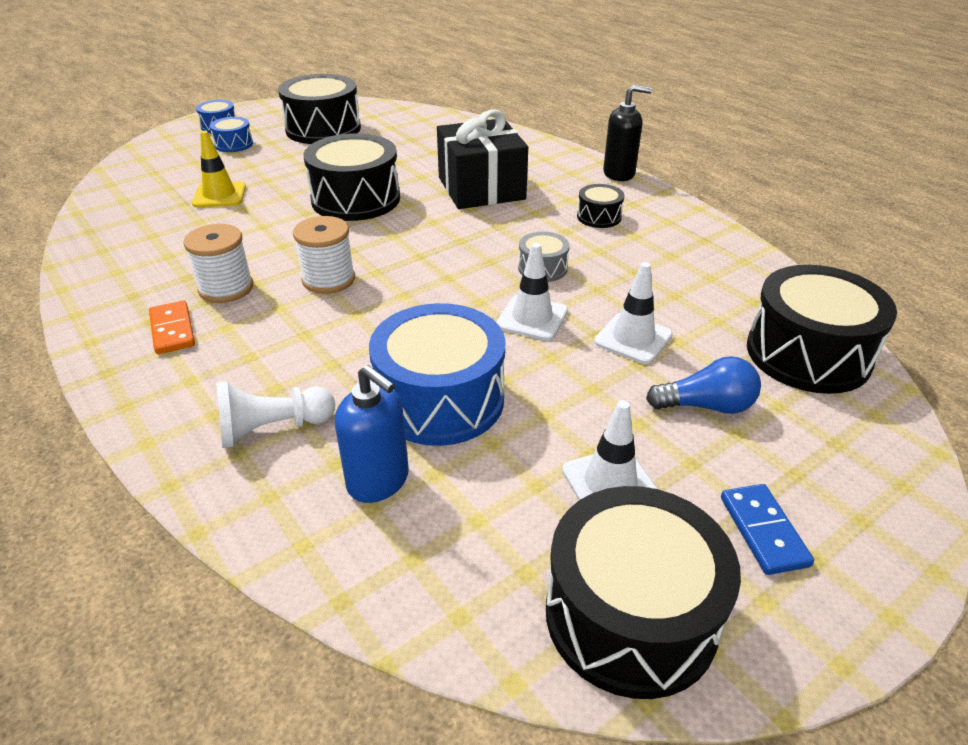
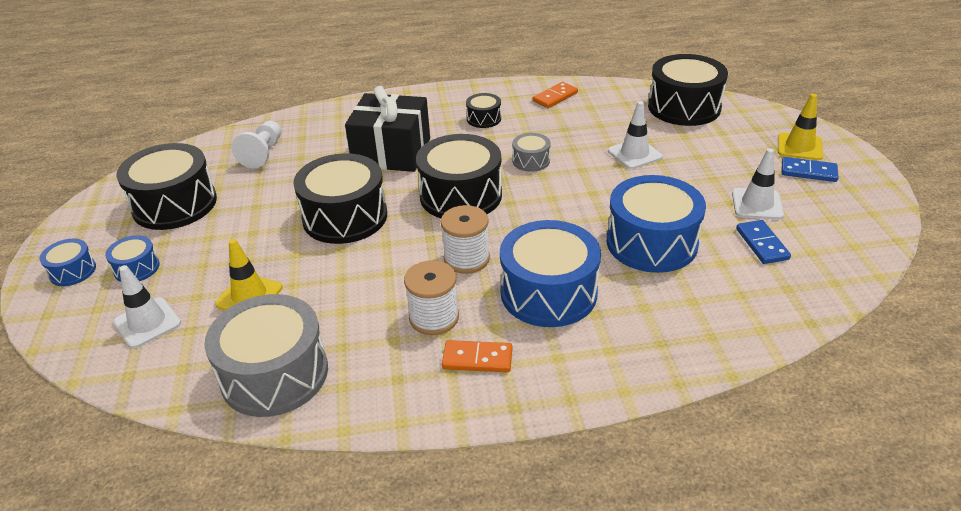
camera: 60 degrees left, 0 degrees up
white pawn [216,381,335,448] -> white pawn moved to [232,121,281,168]
blue soap dispenser [335,365,409,503] -> none
white traffic cone [496,243,568,341] -> white traffic cone moved to [113,265,181,348]
black drum [546,486,741,699] -> black drum moved to [416,134,502,218]
black soap dispenser [603,85,652,181] -> none
blue light bulb [646,356,761,414] -> none
none -> grey drum [204,294,328,417]
none -> blue drum [500,220,601,327]
none -> orange domino [532,82,578,108]
none -> blue domino [736,220,791,264]
none -> yellow traffic cone [778,94,823,160]

